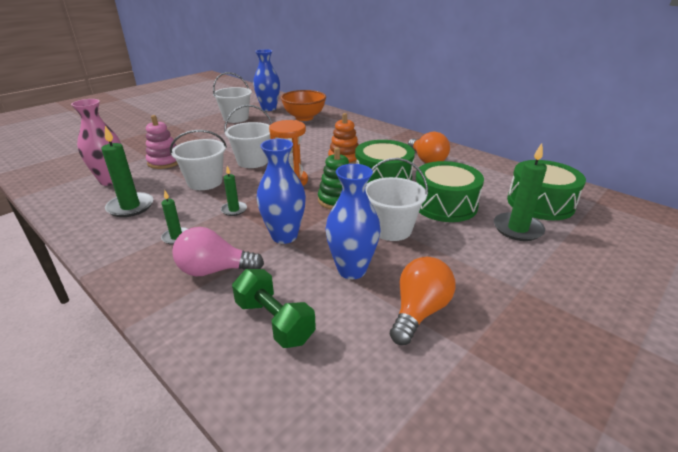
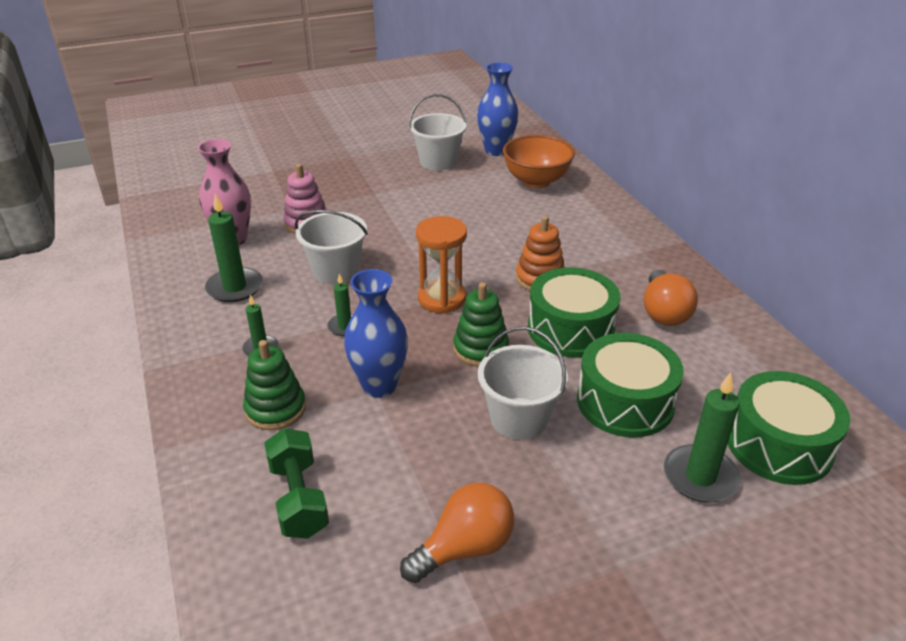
camera: 25 degrees right, 5 degrees up
pink light bulb [172,227,264,276] -> green stacking toy [243,340,306,430]
white bucket [224,105,272,168] -> none
blue vase [325,164,380,279] -> none

